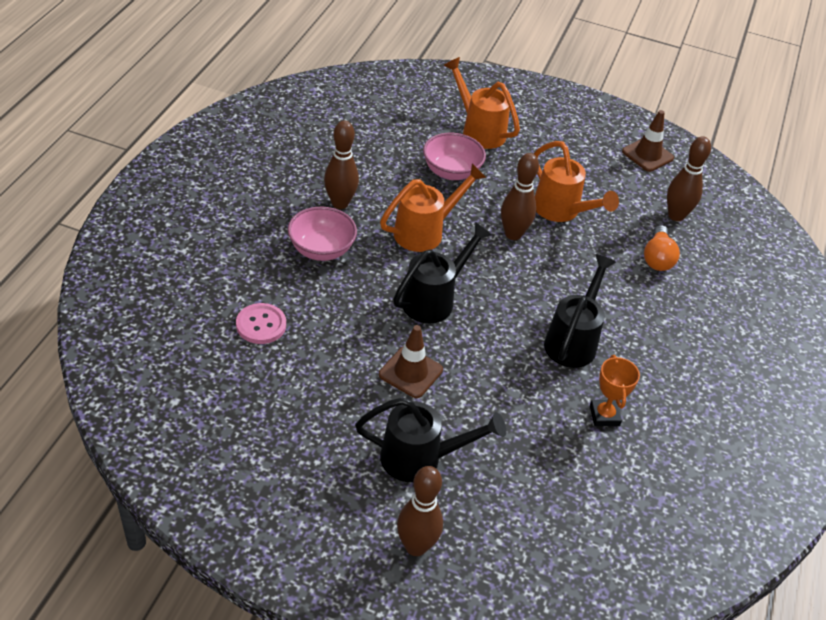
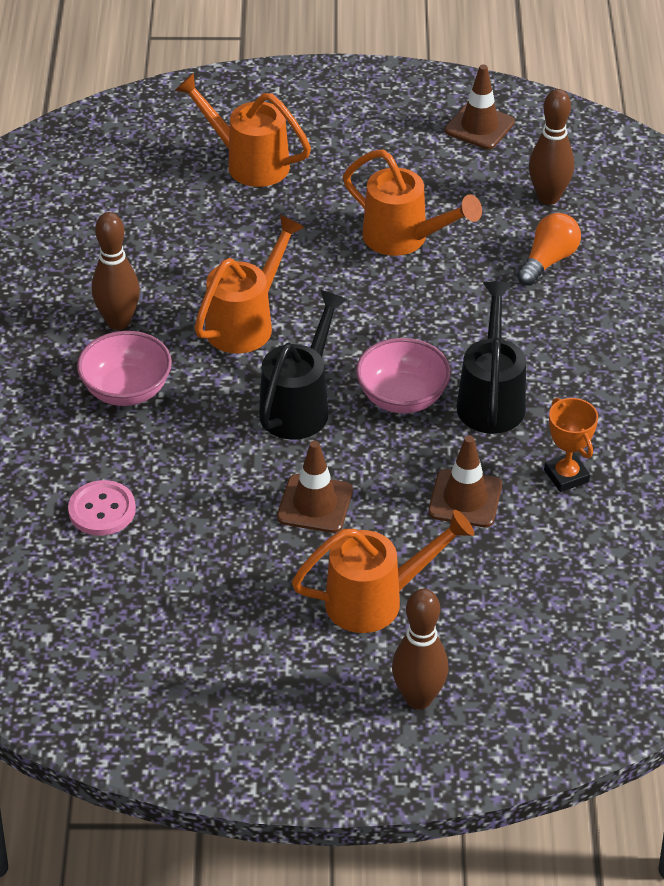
camera: 15 degrees left, 0 degrees up
black watering can [355,397,506,482] -> orange watering can [292,510,474,633]
pink bowl [423,133,486,180] -> pink bowl moved to [356,338,451,413]
brown bowling pin [501,153,539,240] -> none
orange light bulb [644,225,680,271] -> orange light bulb turned 135 degrees counterclockwise [517,213,581,286]
none -> brown traffic cone [428,435,502,527]

